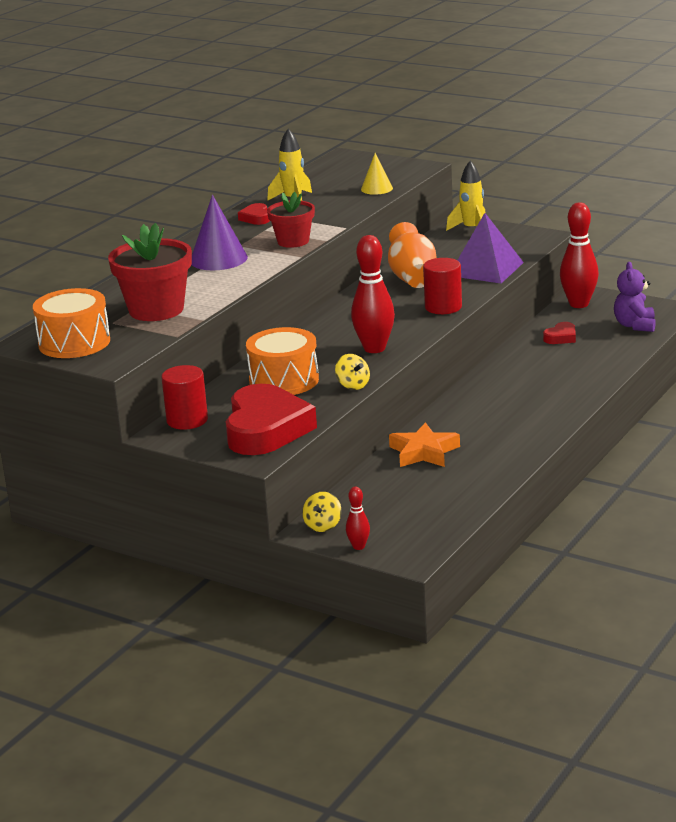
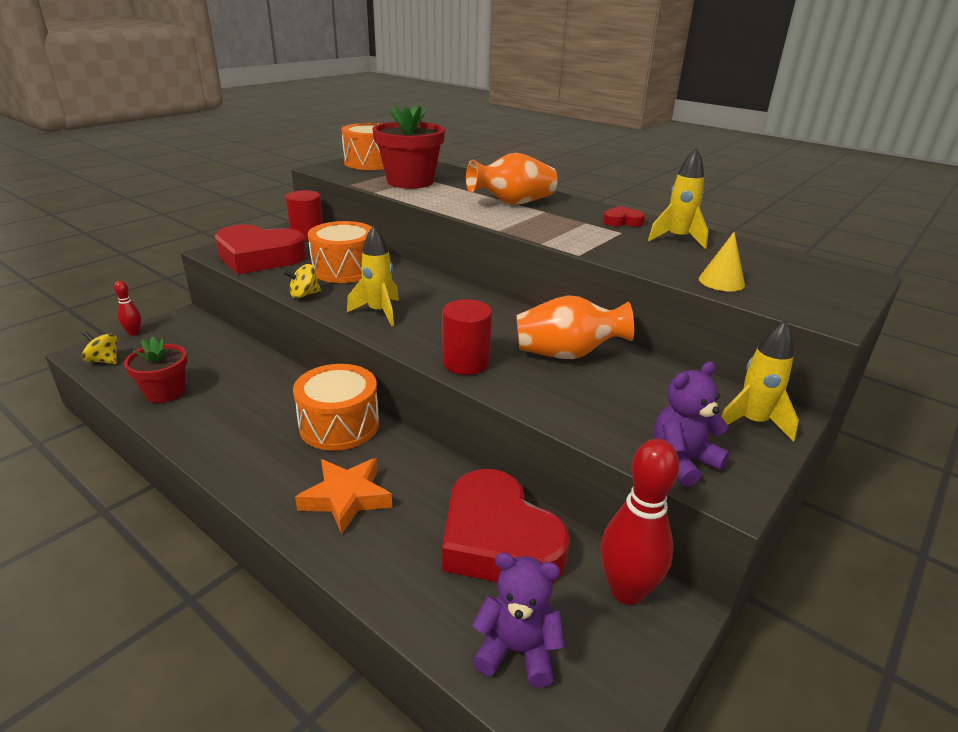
camera: 95 degrees right, 5 degrees up
purple cone [191,195,248,270] -> orange vase [466,153,557,205]
red flower pot [267,192,315,248] -> red flower pot moved to [124,337,187,403]
yellow spinning top [302,492,342,532] -> yellow spinning top moved to [82,331,117,364]
red bowling pin [351,235,395,353] -> yellow rocket [347,226,399,326]
orange star [389,422,460,467] -> orange star moved to [295,458,392,535]
purple pyramid [458,213,524,283] -> none
red heart [543,322,576,344] -> red heart [442,469,570,583], size x2.38
none -> orange drum [293,364,379,451]
none -> purple teddy bear [654,361,730,487]

